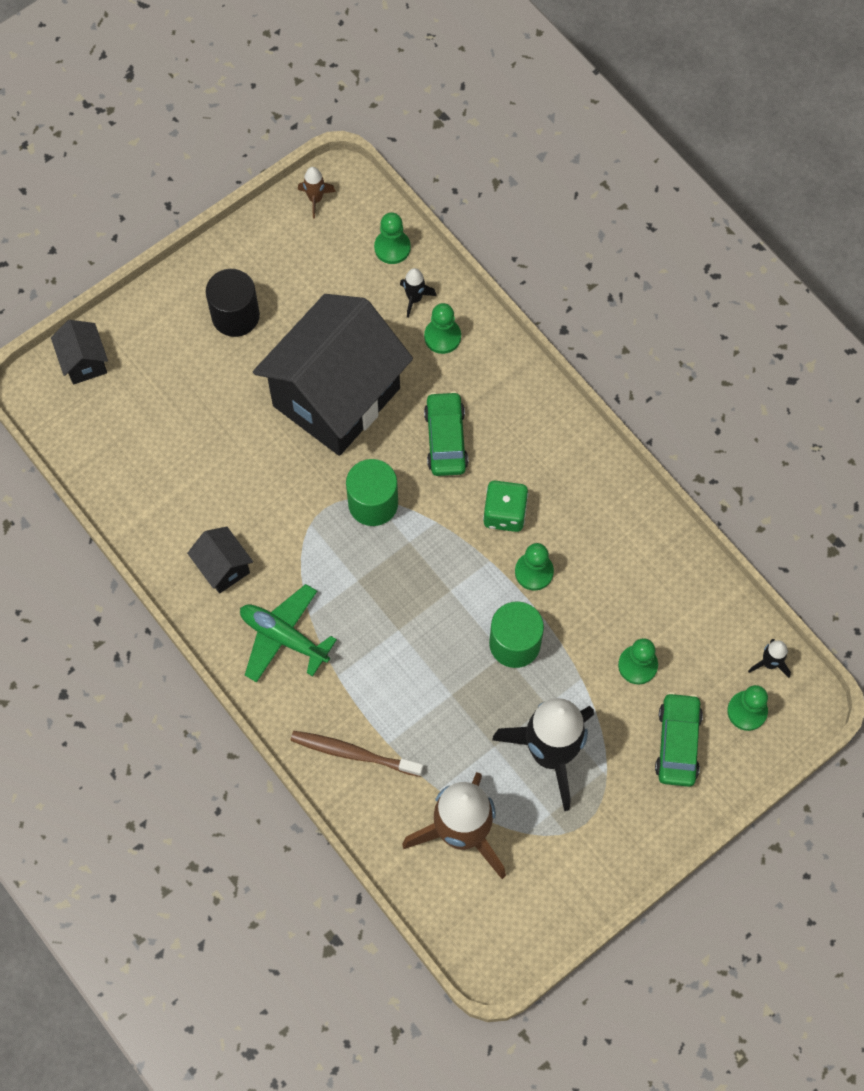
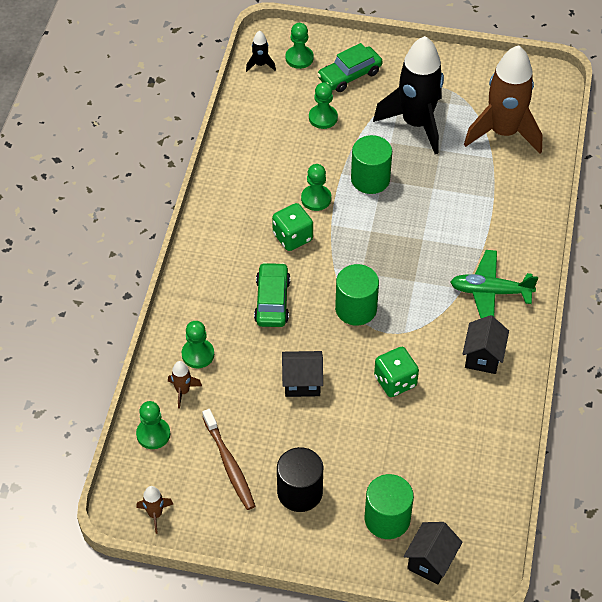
camera: 130 degrees left, 15 degrees down
green plane [240,584,337,683] -> green plane turned 105 degrees clockwise [450,250,538,318]
black house [253,294,413,456] -> black house [282,351,323,397], size x0.41
brown toothbrush [290,731,423,777] -> brown toothbrush moved to [202,409,255,510]
black rocket [400,268,437,318] -> brown rocket [168,361,202,409]
green car [424,391,468,476] -> green car turned 135 degrees clockwise [254,262,290,327]
none -> green cylinder [365,474,414,539]
none -> green dice [374,347,419,397]

